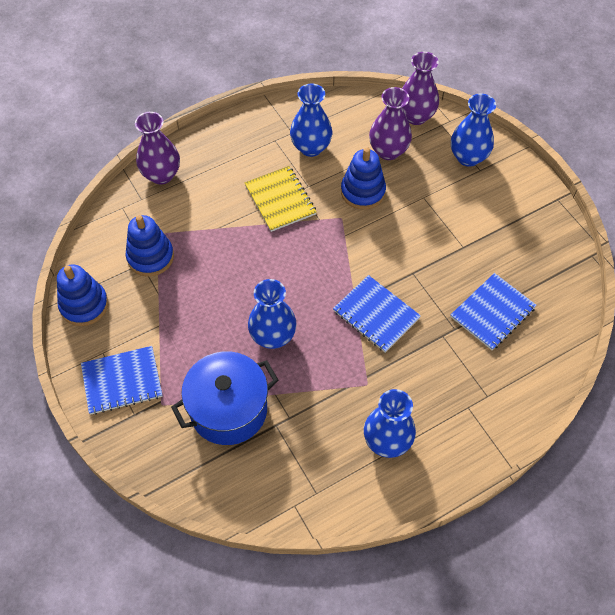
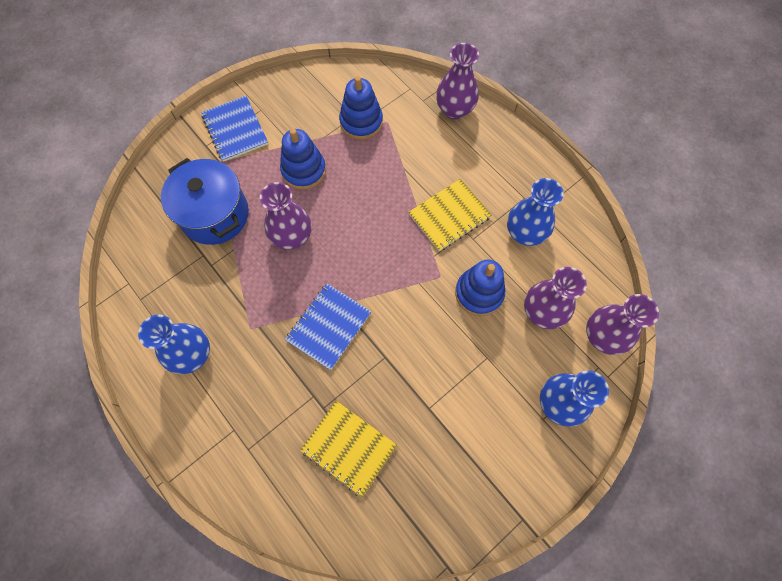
camera: 80 degrees right, 10 degrees up
blue stacking toy [57,265,108,326] -> blue stacking toy moved to [280,129,326,190]
blue vase [248,279,296,349] -> purple vase [260,182,311,250]
blue notebook [451,273,537,350] -> yellow notebook [300,401,397,498]

